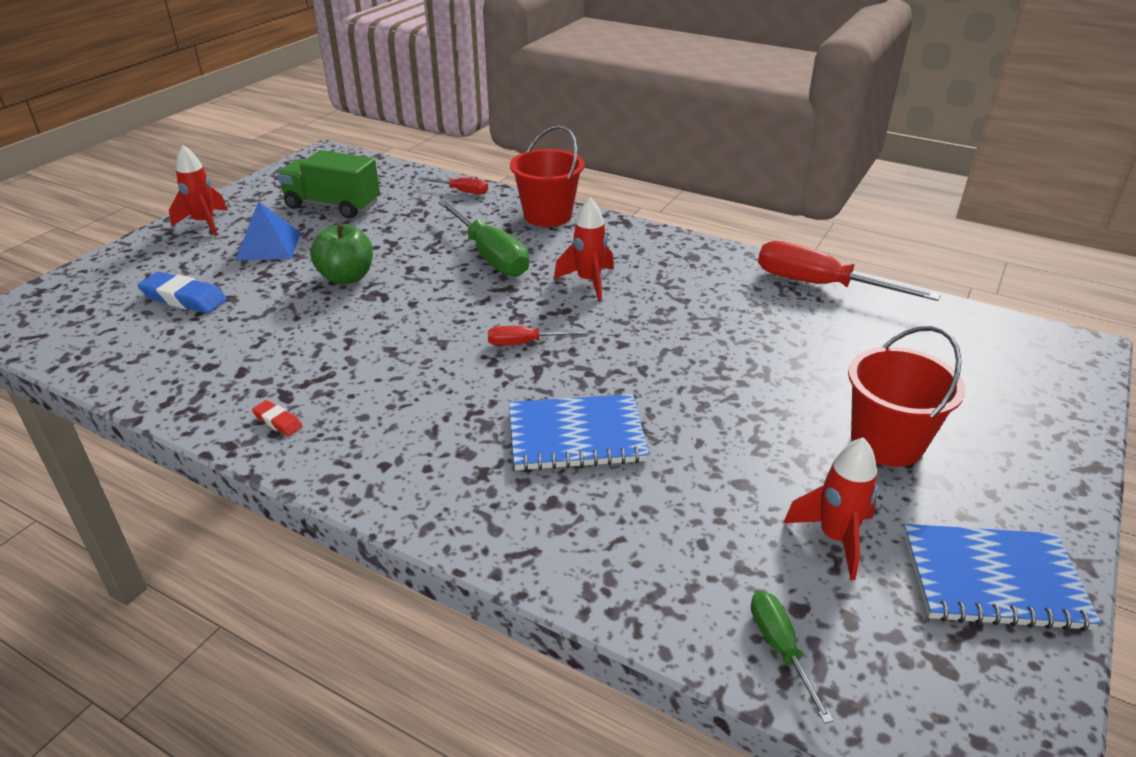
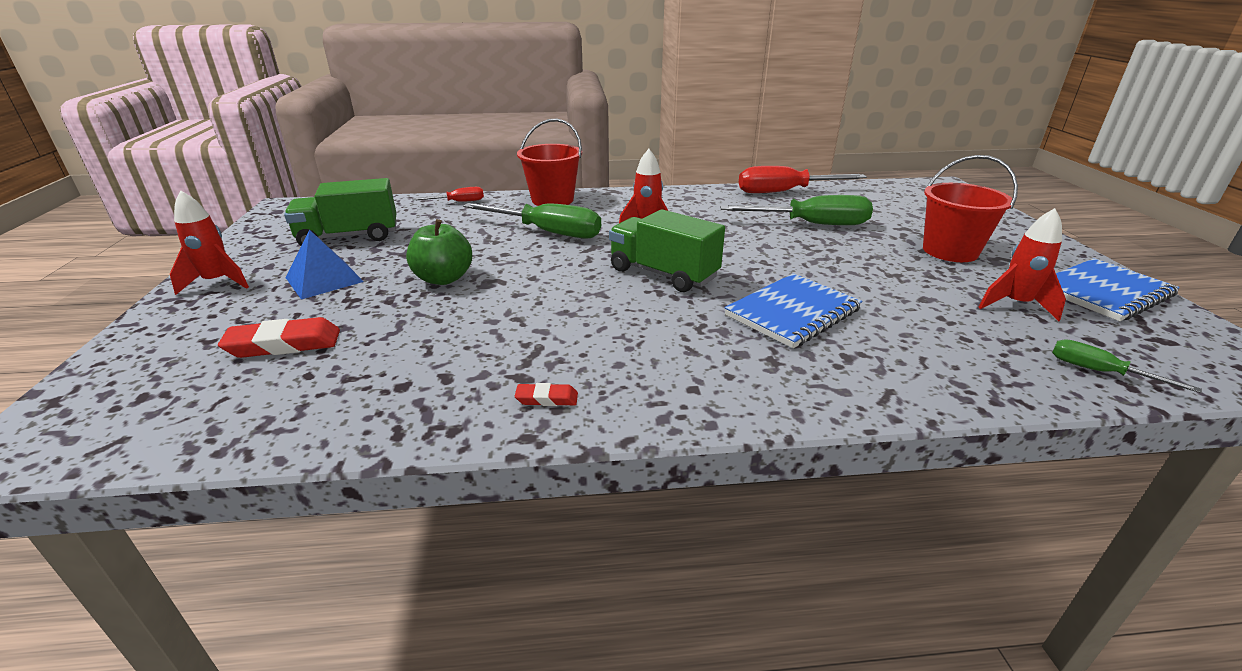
camera: 35 degrees left, 5 degrees down
blue eraser [138,272,227,314] -> red eraser [218,317,340,358]
red screwdriver [488,326,586,346] -> green truck [609,209,725,292]
none -> green screwdriver [720,195,873,225]

